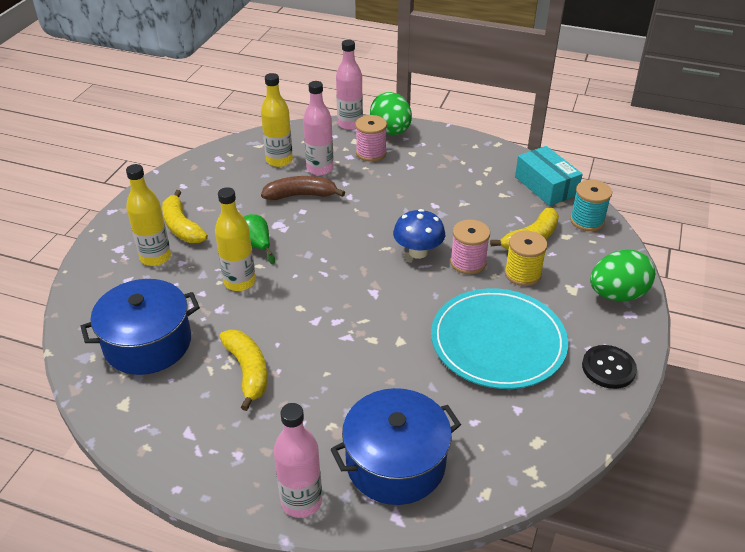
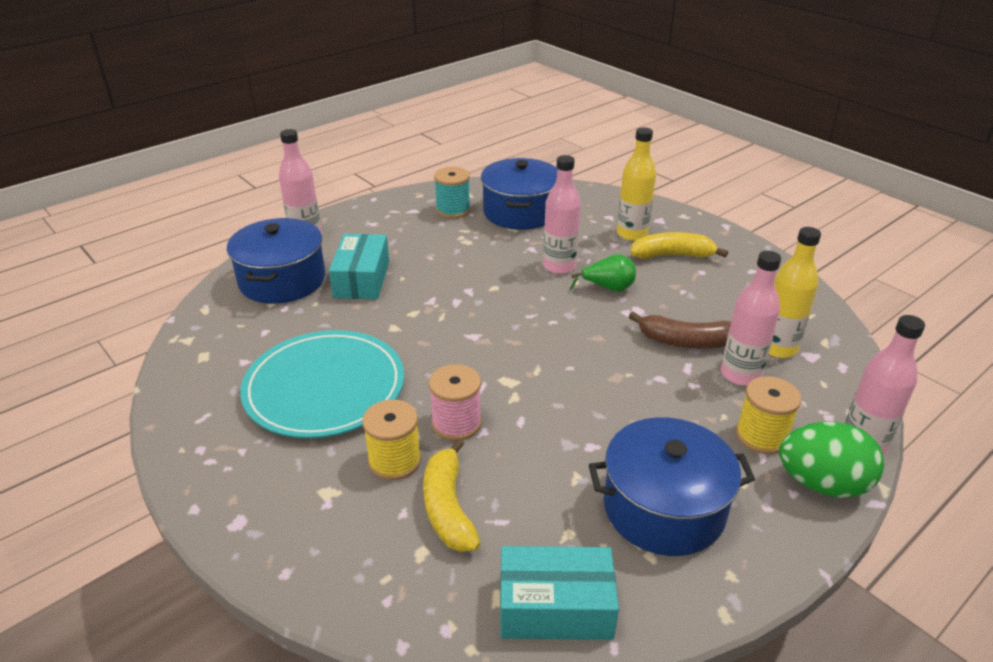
camera: 120 degrees right, 5 degrees down
yellow bottle [215,187,256,291] -> pink bottle [543,155,581,274]
yellow banana [219,329,267,411] -> none
brown banana [261,176,345,200] -> brown banana turned 75 degrees clockwise [629,312,731,349]
pink spool [356,115,387,162] -> yellow spool [736,376,802,454]
blue mushroom [393,209,445,259] -> none
turquoise spool [570,180,612,231] -> turquoise spool moved to [434,167,471,218]
black button [582,345,637,389] -> none
green egg [590,250,655,301] -> none
none -> turquoise box [329,234,389,299]
none -> blue pot [589,417,755,556]

